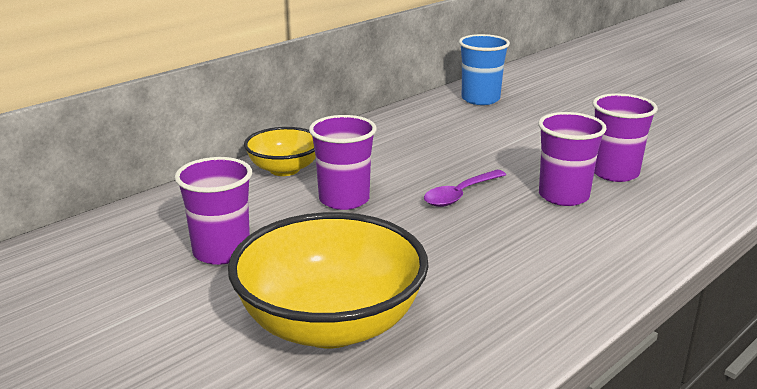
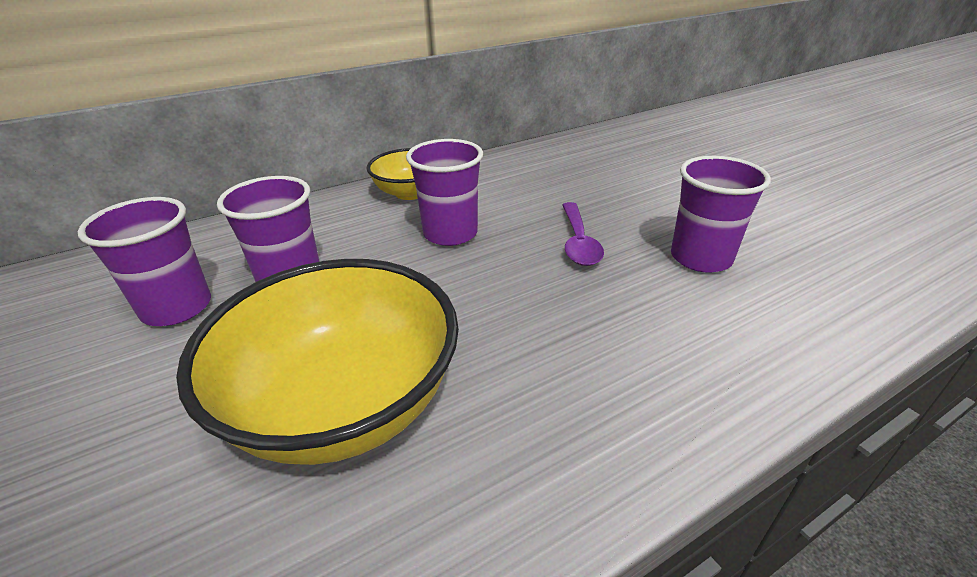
camera: 15 degrees right, 10 degrees up
purple spoon [424,170,506,207] -> purple spoon turned 60 degrees counterclockwise [562,202,604,266]
blue cup [459,34,510,105] -> none
purple cup [593,93,658,182] -> purple cup moved to [78,197,211,326]

